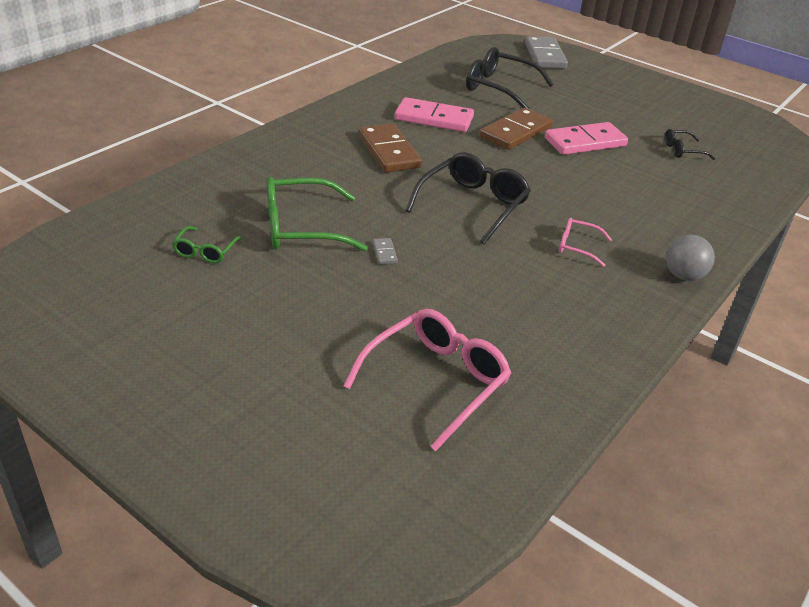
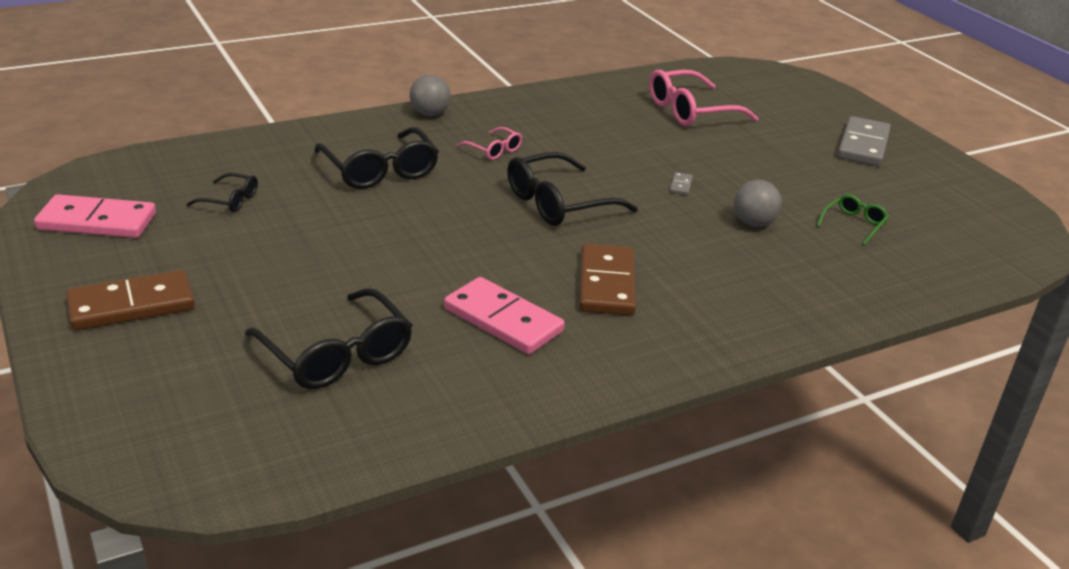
camera: 155 degrees left, 5 degrees down
green glasses [267,177,368,252] -> grey ball [734,180,782,227]
brown domino [480,108,553,150] -> brown domino moved to [66,270,195,330]
grey domino [525,36,568,69] -> grey domino moved to [838,116,891,166]
pink domino [545,122,628,155] -> pink domino moved to [34,194,156,238]
none -> black glasses [314,127,439,189]

